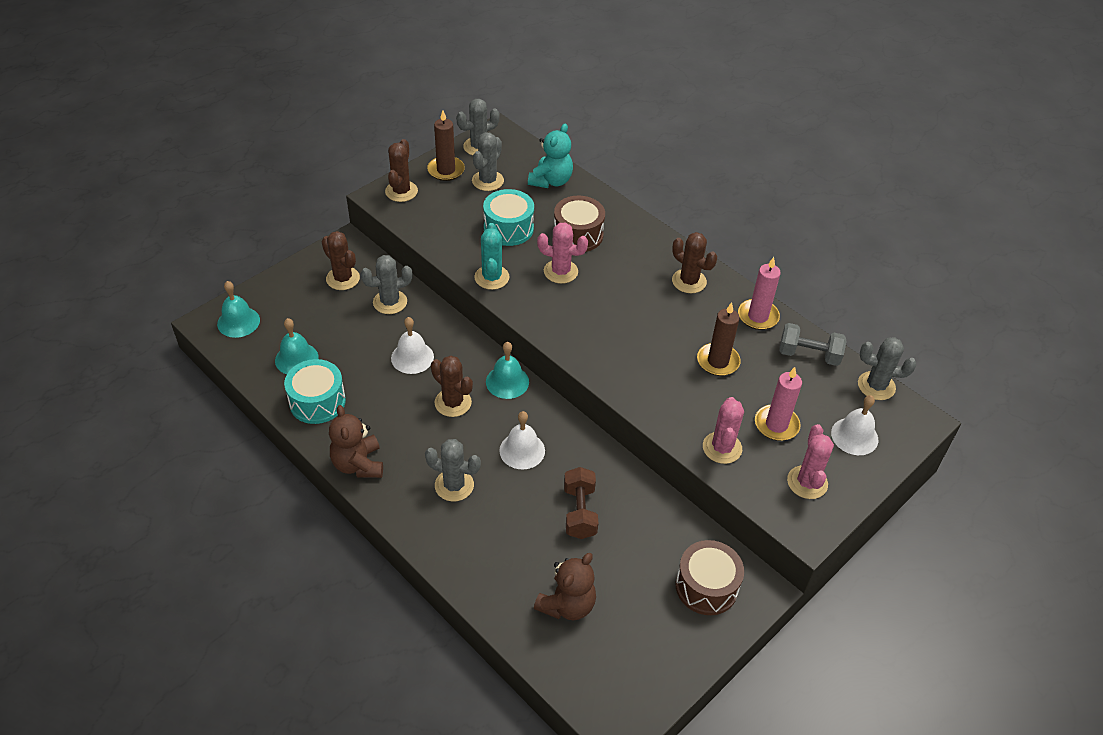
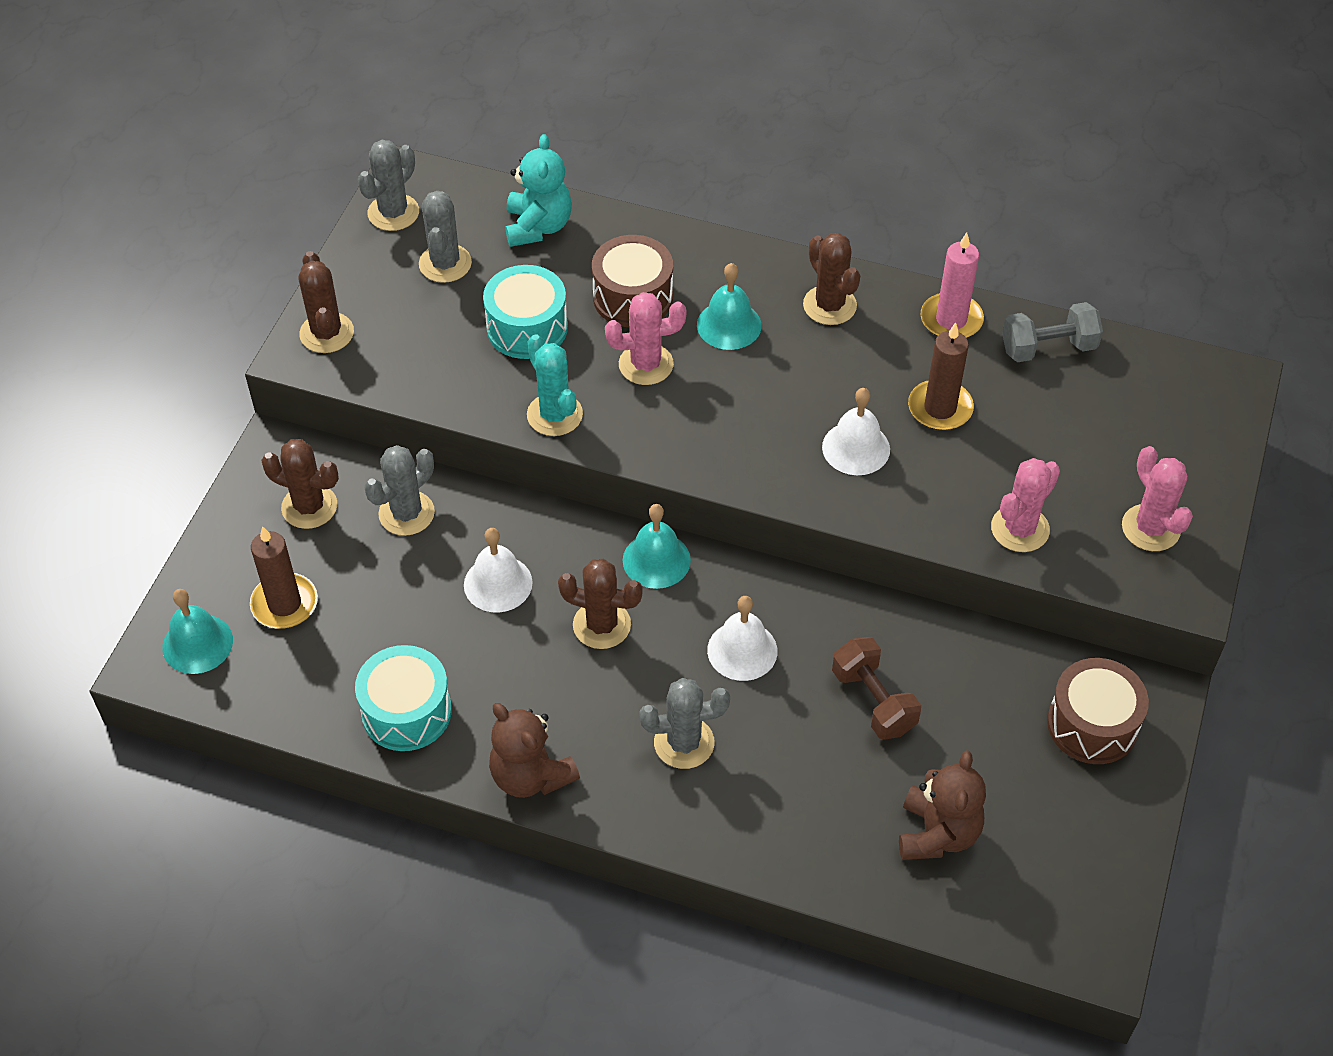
camera: 25 degrees left, 5 degrees up
turquoise bell [275,318,319,374] -> turquoise bell moved to [697,263,762,350]
brown candle [427,111,465,181] -> brown candle moved to [250,526,318,629]
brown cactus [672,232,717,293] -> brown cactus turned 45 degrees clockwise [803,233,860,325]
pink cactus [703,397,744,464] -> pink cactus turned 60 degrees clockwise [991,458,1060,552]
pink candle [755,367,802,441] -> none
white bell [831,395,878,455] -> white bell moved to [822,388,890,475]
grey cactus [858,337,916,400] -> none

